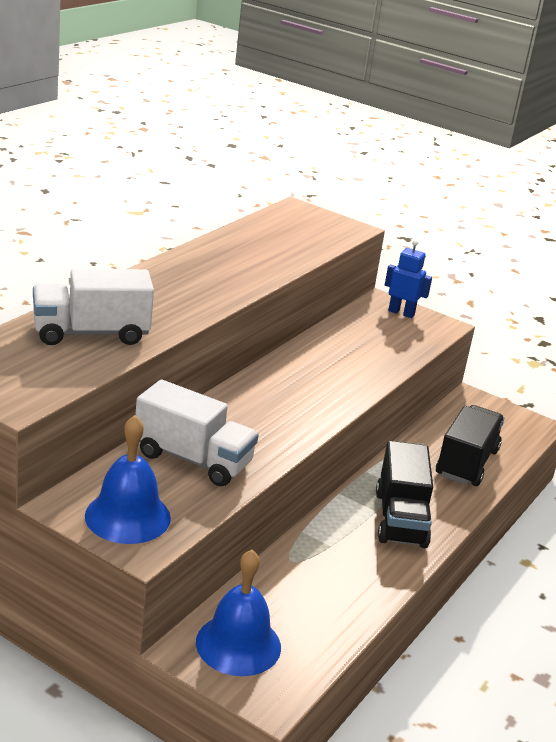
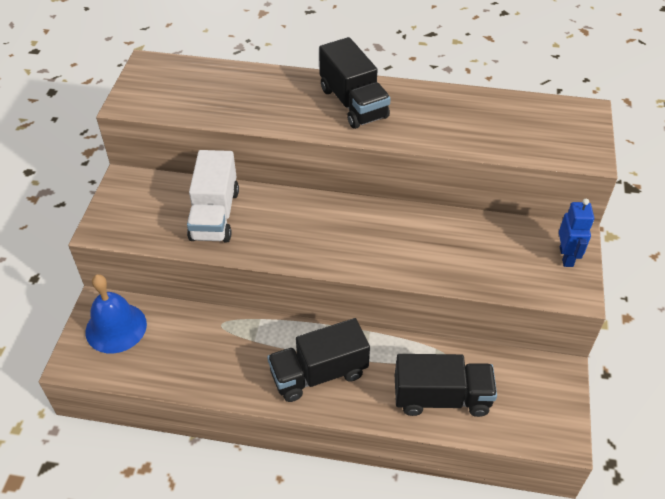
camera: 70 degrees right, 20 degrees up
white truck [33,269,154,345] -> none
blue bell [85,415,171,544] -> none
none -> black truck [319,37,391,129]

